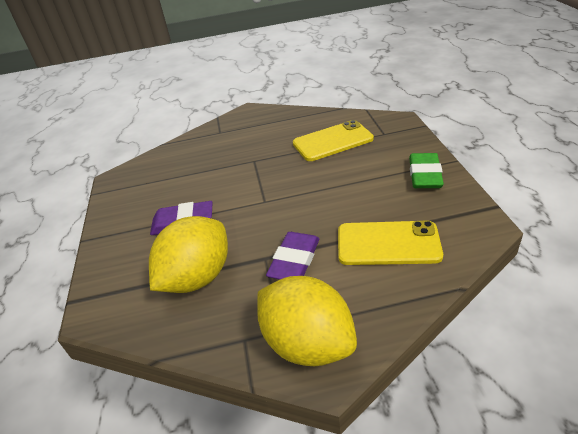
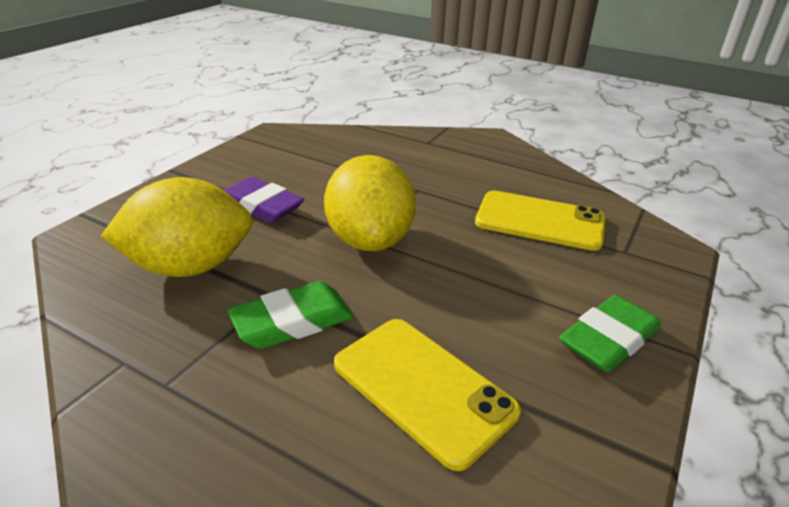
camera: 35 degrees right, 5 degrees down
yellow lemon [257,276,357,366] -> yellow lemon moved to [324,155,416,251]
purple eraser [266,232,319,279] -> green eraser [227,281,354,349]

